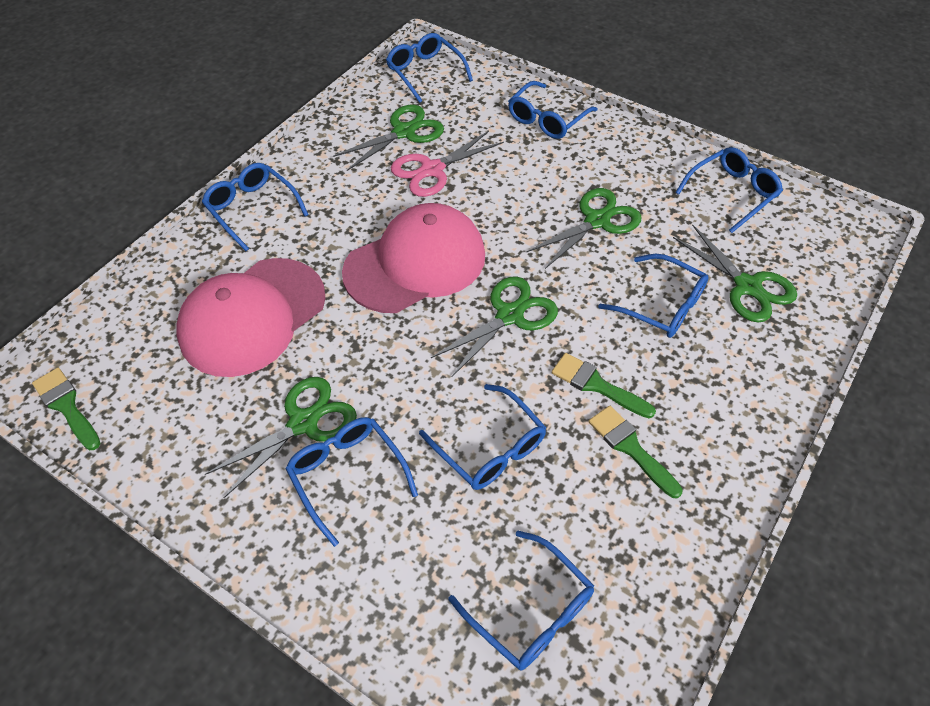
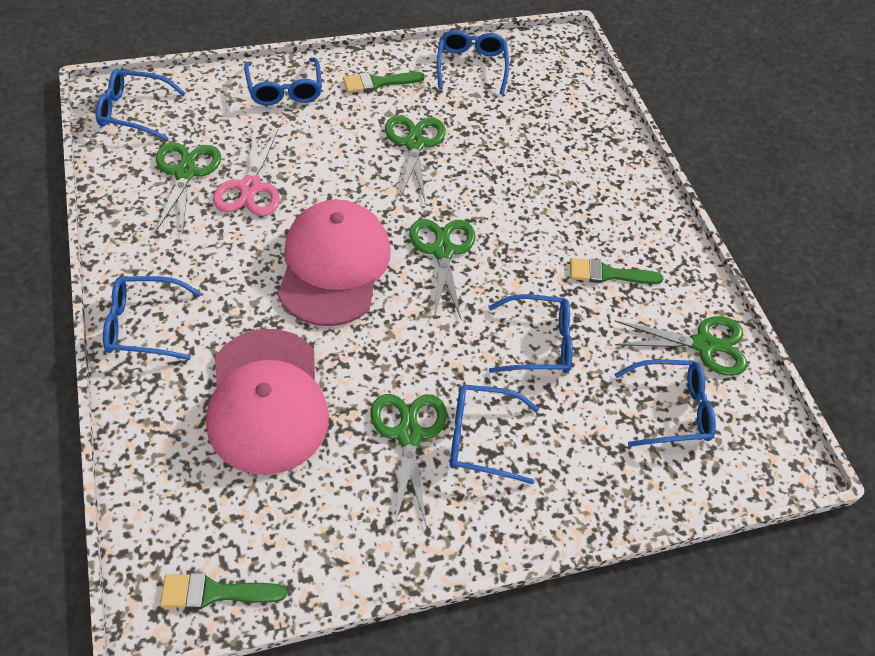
camera: 55 degrees left, 0 degrees up
green brush [552,353,656,418] -> green brush moved to [343,72,425,93]
blue glasses [598,254,709,338] -> none
green scissors [673,225,797,322] -> green scissors moved to [615,316,747,376]

